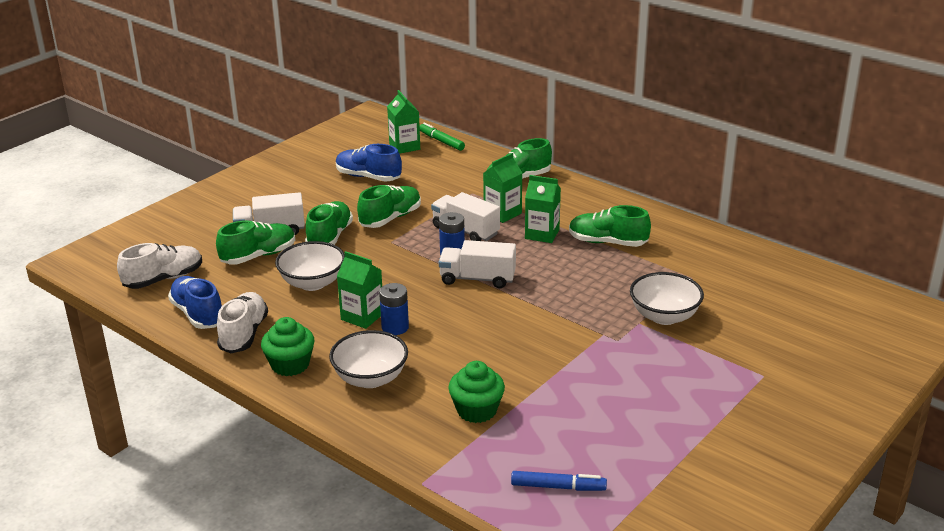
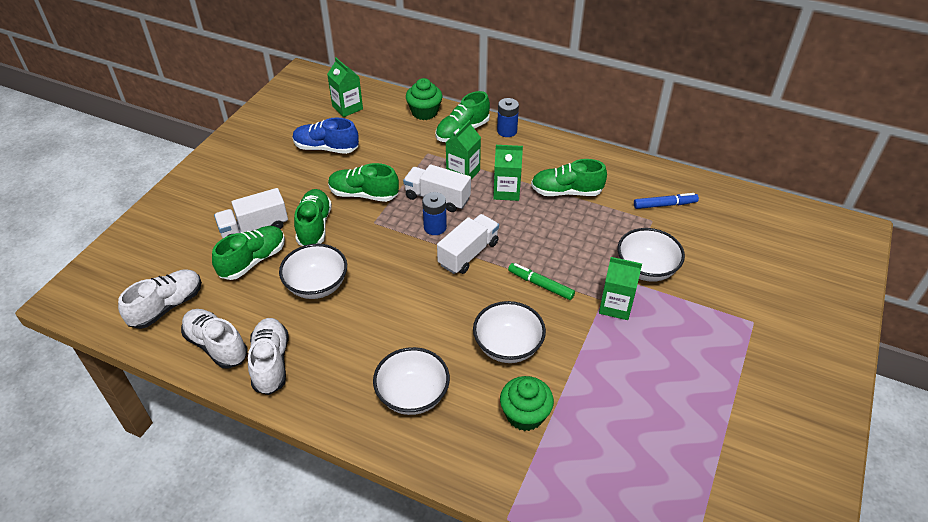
camera: 15 degrees left, 15 degrees up
blue shoe [168,276,222,329] -> white shoe [181,309,248,369]
green cupcake [261,317,314,376] -> green cupcake moved to [406,78,443,120]
green carton [337,251,382,329] -> green carton moved to [599,257,642,320]
green shoe [357,185,421,228] -> green shoe turned 105 degrees counterclockwise [328,163,399,202]
blue battery [379,283,409,335] -> blue battery moved to [497,98,519,137]
green marker [420,123,465,151] -> green marker moved to [508,263,575,300]
white truck [439,240,516,288] -> white truck turned 135 degrees clockwise [437,214,499,274]
blue marker [511,471,607,491] -> blue marker moved to [634,193,699,209]
none -> white bowl [473,301,546,363]

